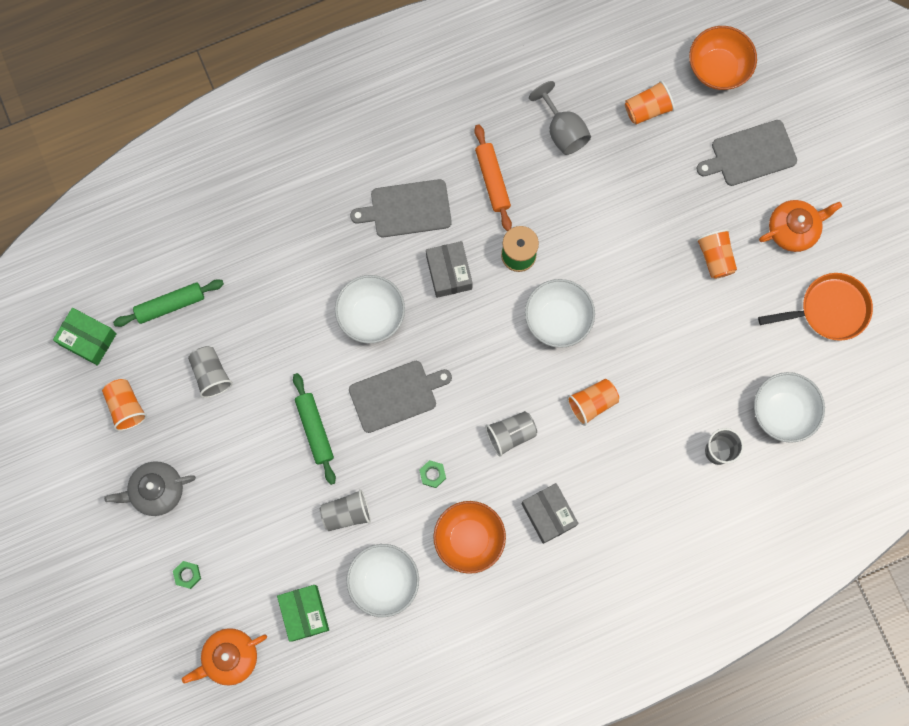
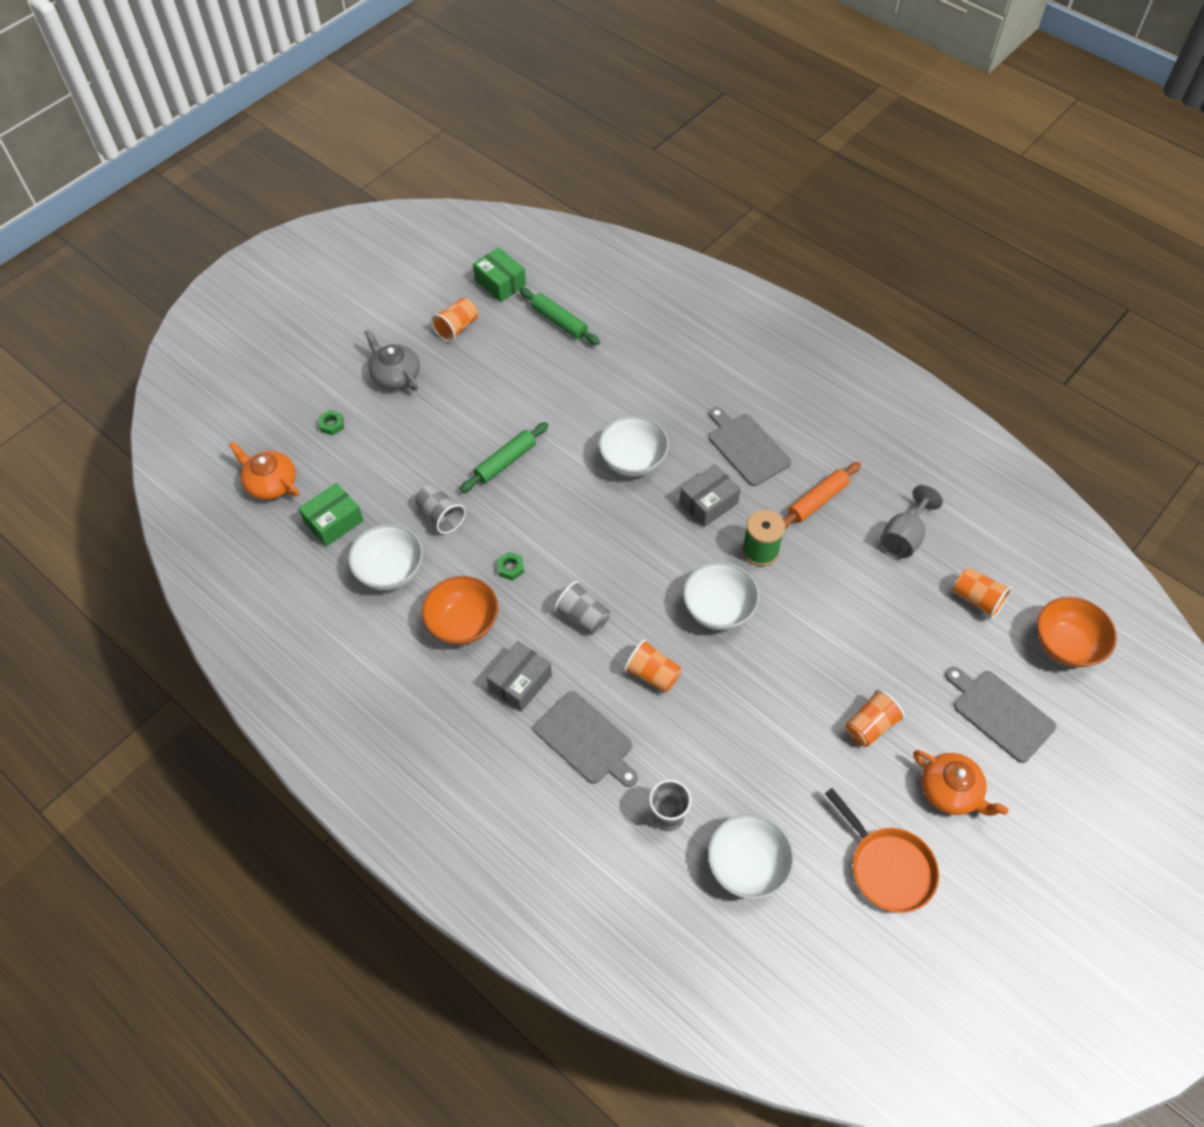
camera: 65 degrees right, 20 degrees down
green box [53,308,117,366] -> green box turned 45 degrees counterclockwise [473,247,526,302]
grey cup [188,346,233,398] -> none
grey cutting board [349,361,452,433] -> grey cutting board moved to [533,691,638,787]

